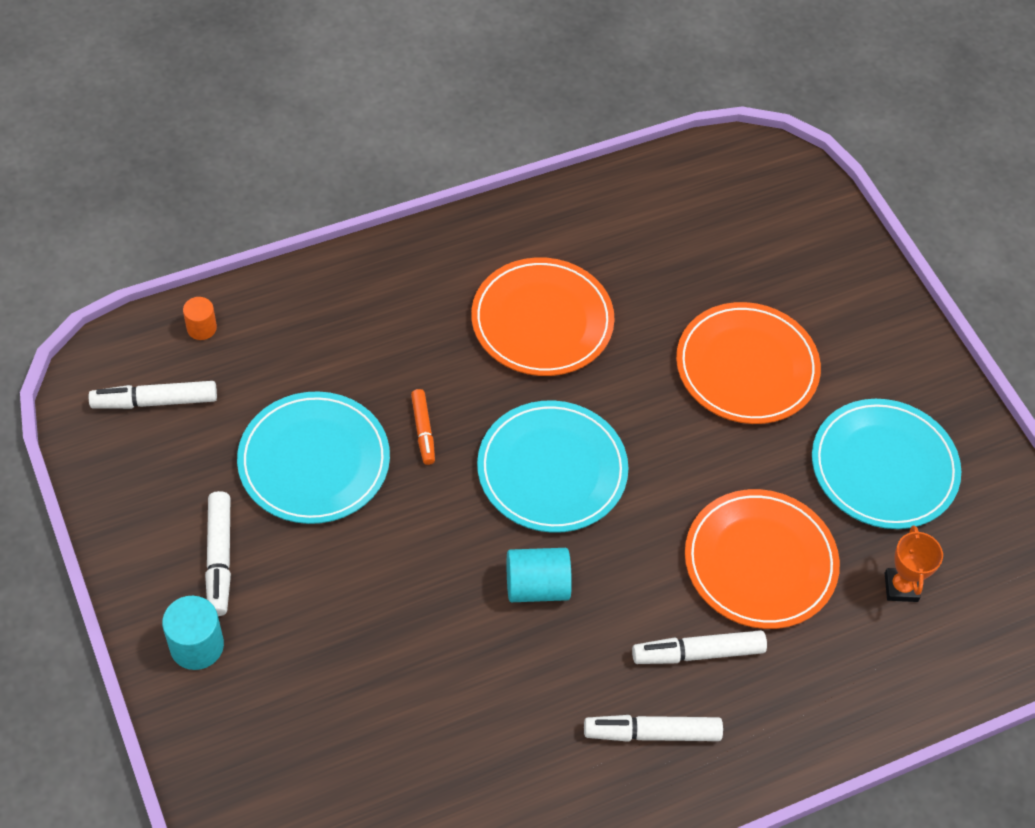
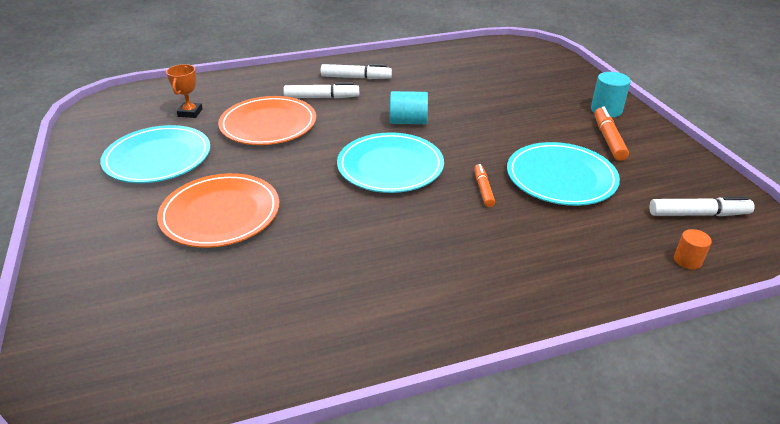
camera: 170 degrees left, 20 degrees down
white marker [205,491,231,616] -> orange marker [594,107,629,161]
orange plate [471,257,615,376] -> none

